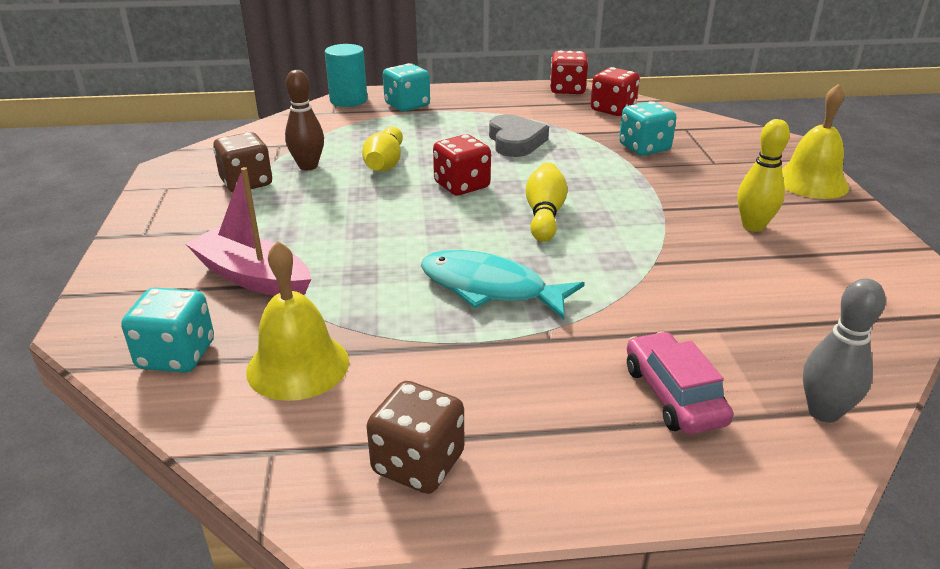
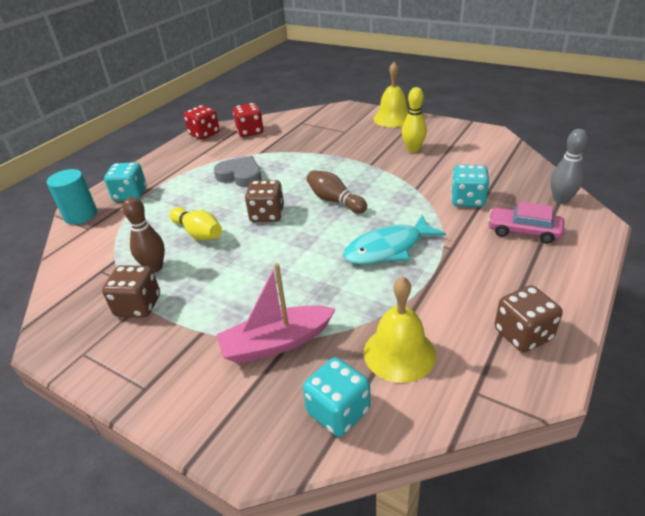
camera: 50 degrees left, 5 degrees up
red dice [433,134,491,195] -> brown dice [245,180,284,222]
yellow bowling pin [526,163,568,242] -> brown bowling pin [307,170,367,213]
turquoise dice [619,101,677,156] -> turquoise dice moved to [451,164,489,207]

